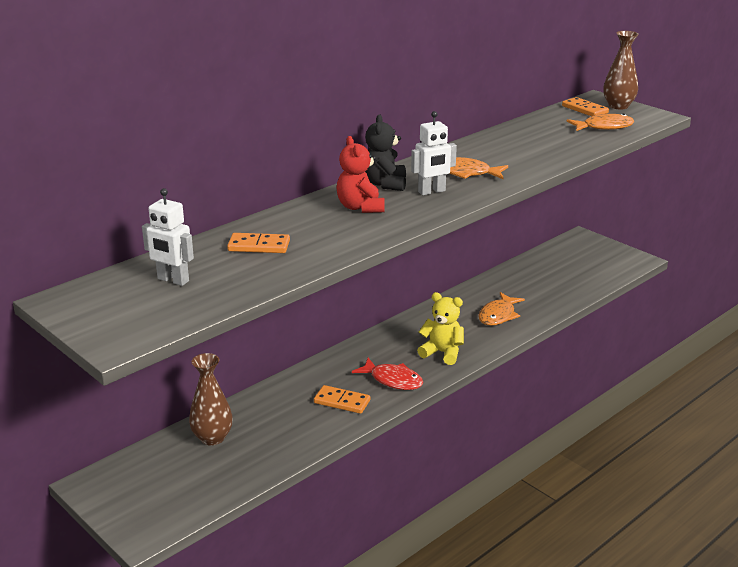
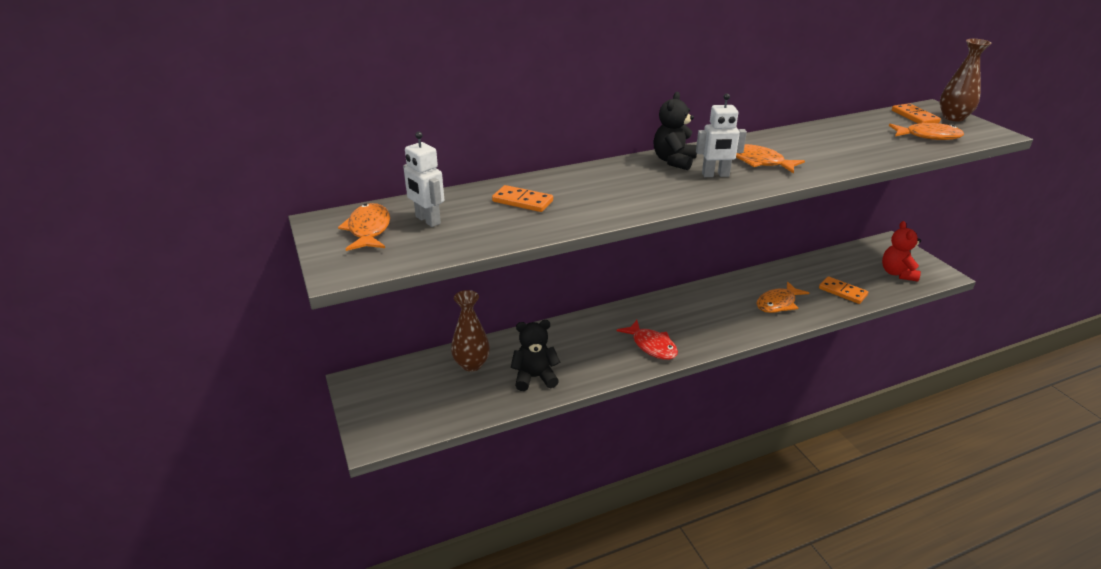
camera: 20 degrees right, 5 degrees up
orange domino [314,385,370,414] -> orange domino moved to [819,276,868,304]
red teddy bear [336,136,385,213] -> red teddy bear moved to [882,221,921,282]
yellow teddy bear [417,292,464,365] -> none
none -> orange fish [338,203,390,251]
none -> black teddy bear [511,320,560,391]

